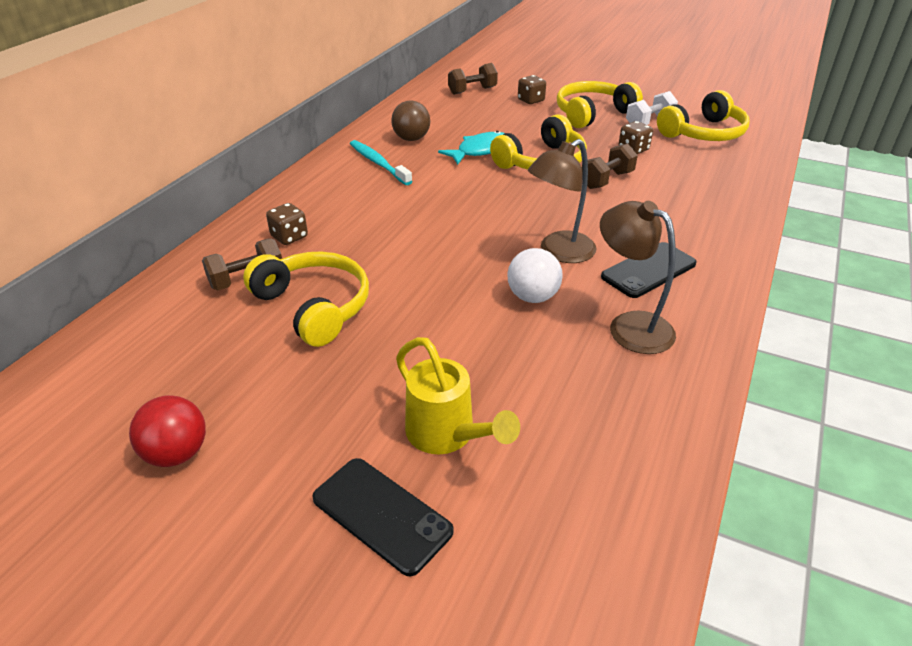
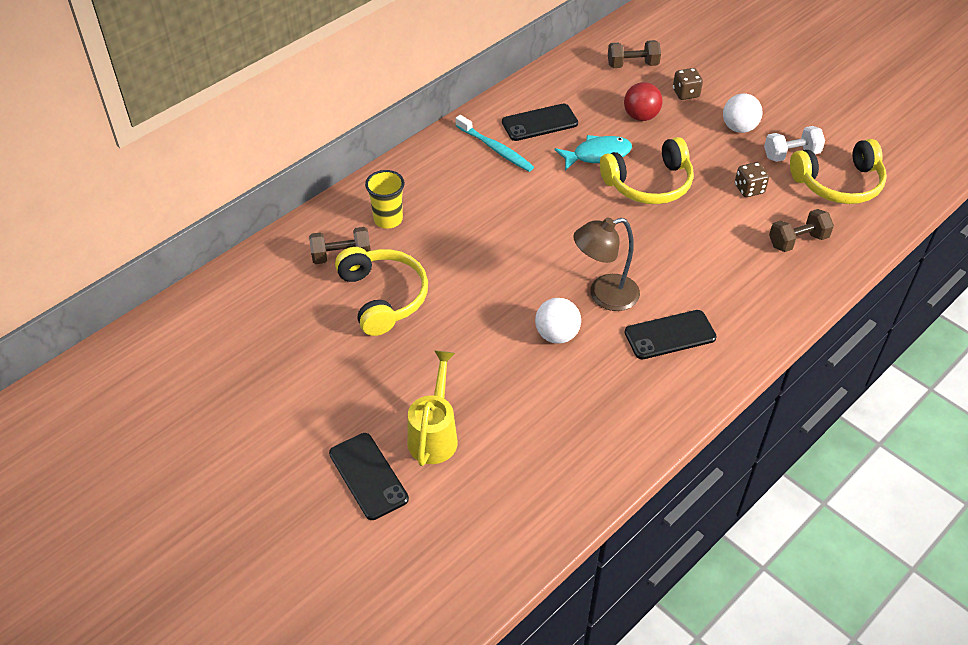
camera: 20 degrees right, 10 degrees up
red ball [129,395,206,467] -> red ball moved to [624,82,663,121]
brown dice [266,203,308,245] -> yellow cup [365,170,405,229]
turquoise toothbrush [350,140,412,185] -> turquoise toothbrush turned 150 degrees clockwise [455,115,534,172]
brown ball [391,100,430,141] -> black phone [502,104,578,141]
yellow watering can [396,337,520,454] -> yellow watering can turned 150 degrees counterclockwise [407,350,458,466]
yellow headphones [557,81,643,128] -> white ball [723,94,762,133]
brown dumbbell [582,144,638,189] -> brown dumbbell moved to [769,209,834,252]
brown lamp [600,201,676,354] -> none

